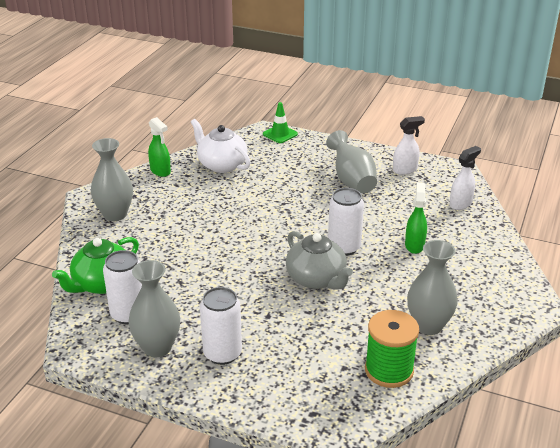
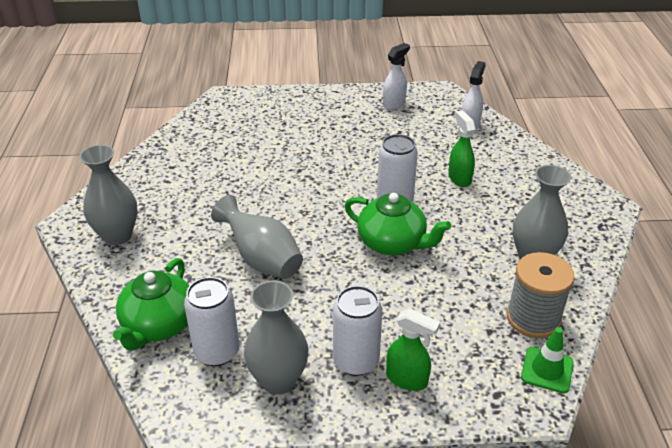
camera: 25 degrees left, 5 degrees up
green spray bottle [148,117,171,177] -> green spray bottle moved to [386,309,440,391]
white teapot [191,119,251,173] -> none
green traffic cone [263,102,298,143] -> green traffic cone moved to [521,327,574,393]
grey teapot [286,231,353,290] -> green teapot [345,193,451,255]
grey vase [326,130,377,193] -> grey vase moved to [211,195,303,279]
green spool [365,310,419,388] -> grey spool [507,252,575,338]

